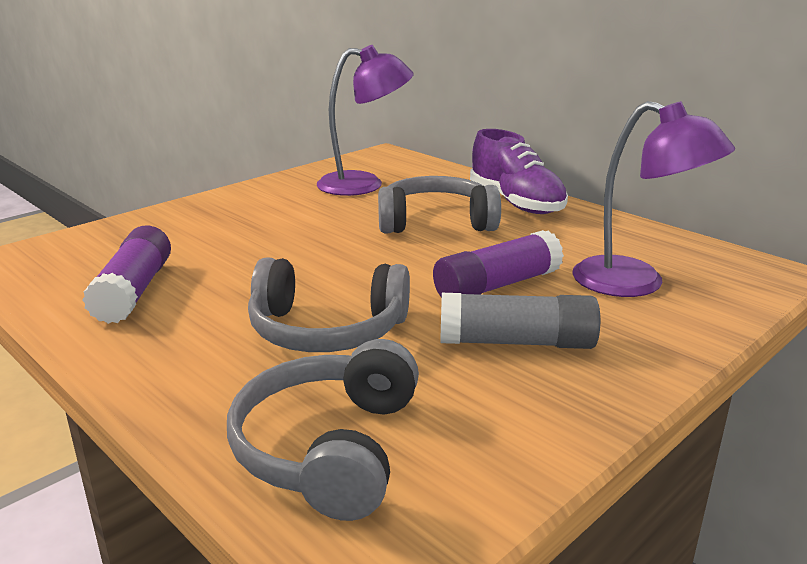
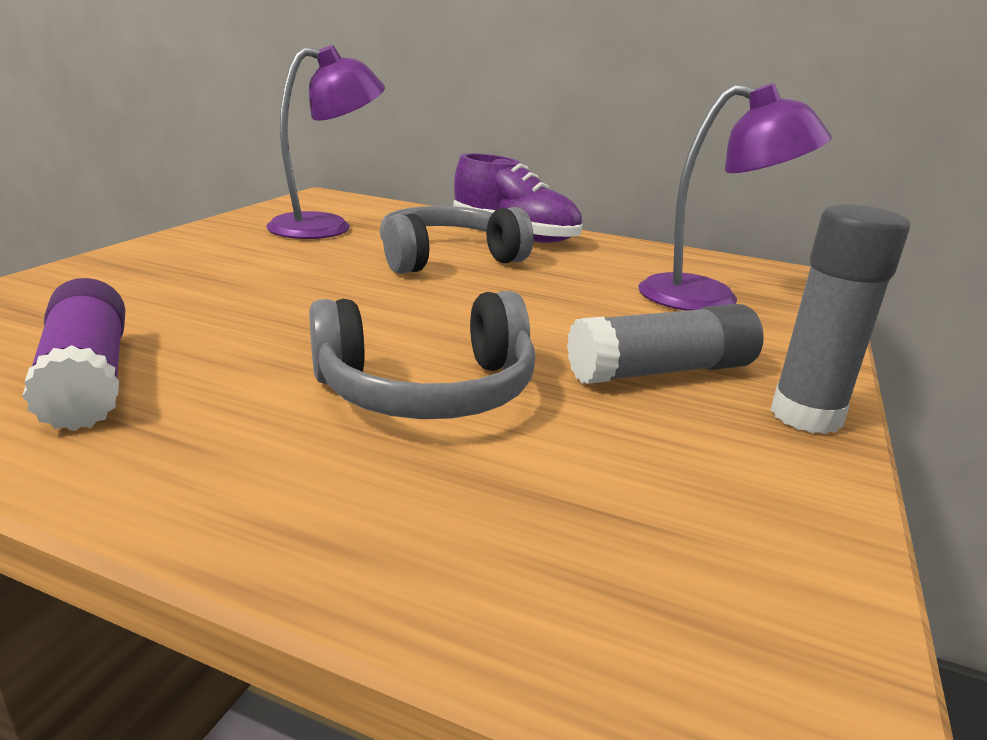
camera: 25 degrees left, 0 degrees up
grey headphones [227,339,419,521] -> none
purple glue stick [433,230,564,298] -> none
none -> grey glue stick [771,204,910,434]

